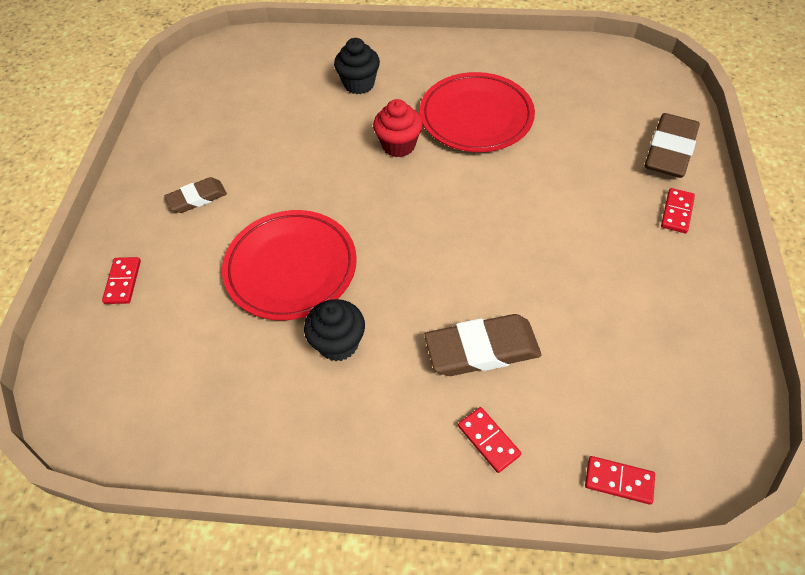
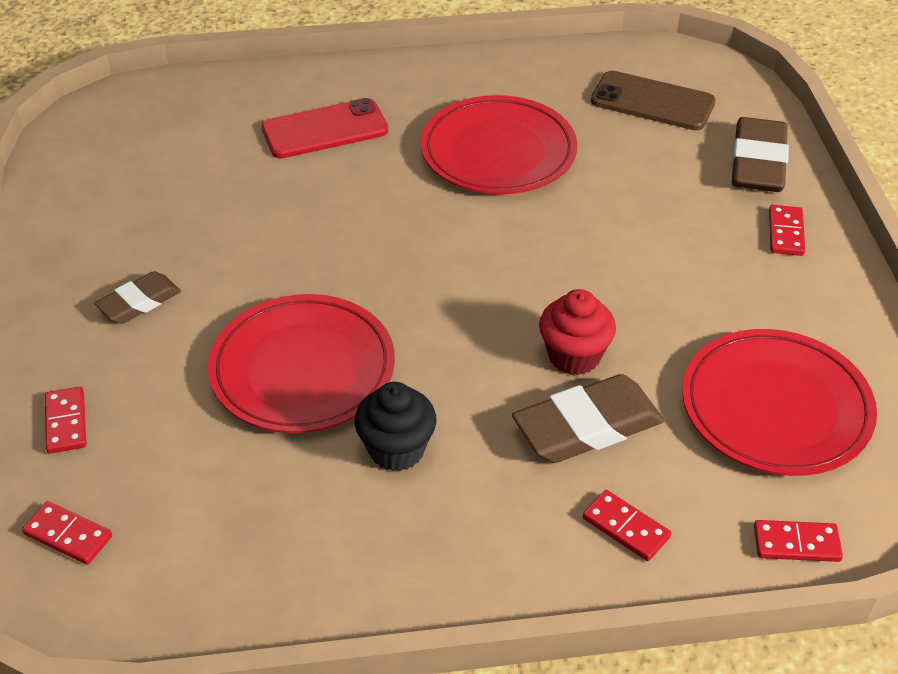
camera: 15 degrees left, 10 degrees down
black cupcake [334,38,380,94] -> red phone [261,98,388,158]
red cupcake [373,99,423,157] -> red cupcake moved to [539,289,616,375]
none -> red domino [22,501,112,565]
none -> brown phone [591,71,715,130]
none -> red plate [682,329,877,476]

